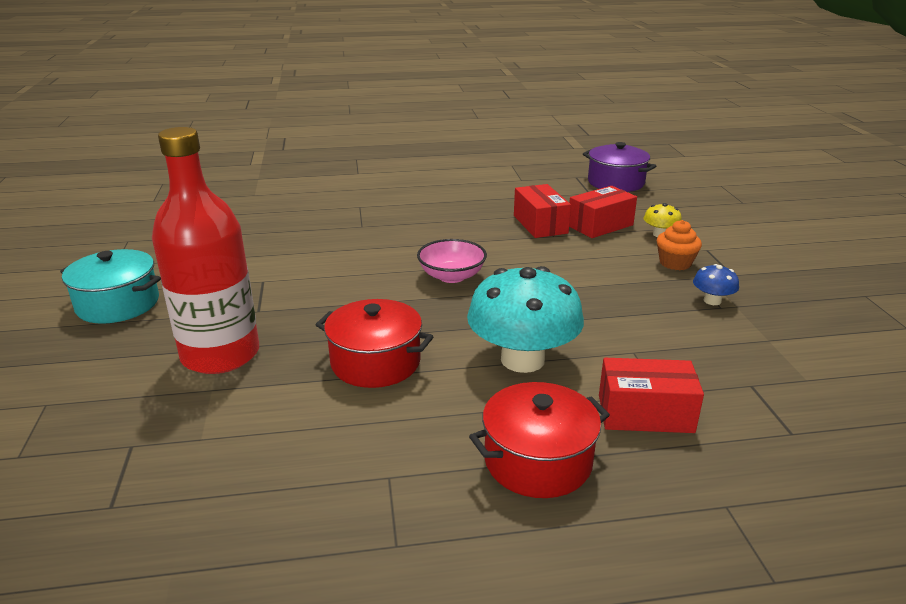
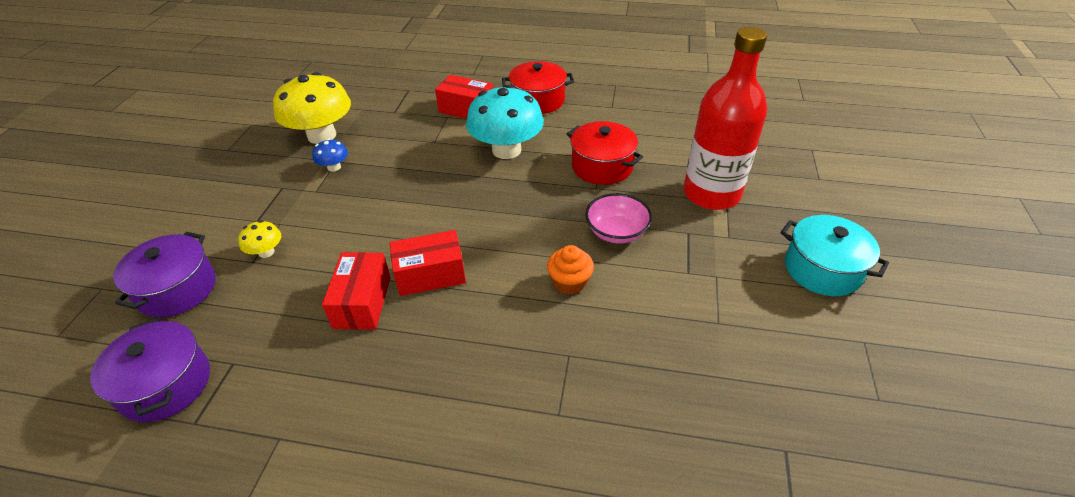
camera: 160 degrees left, 15 degrees up
pink bowl [417,239,487,283] -> pink bowl moved to [585,193,652,243]
red box [569,186,637,238] -> red box moved to [390,230,466,296]
orange cupcake [657,220,702,270] -> orange cupcake moved to [547,245,594,295]
none -> purple pot [113,232,216,318]
none -> yellow mushroom [273,72,351,144]

